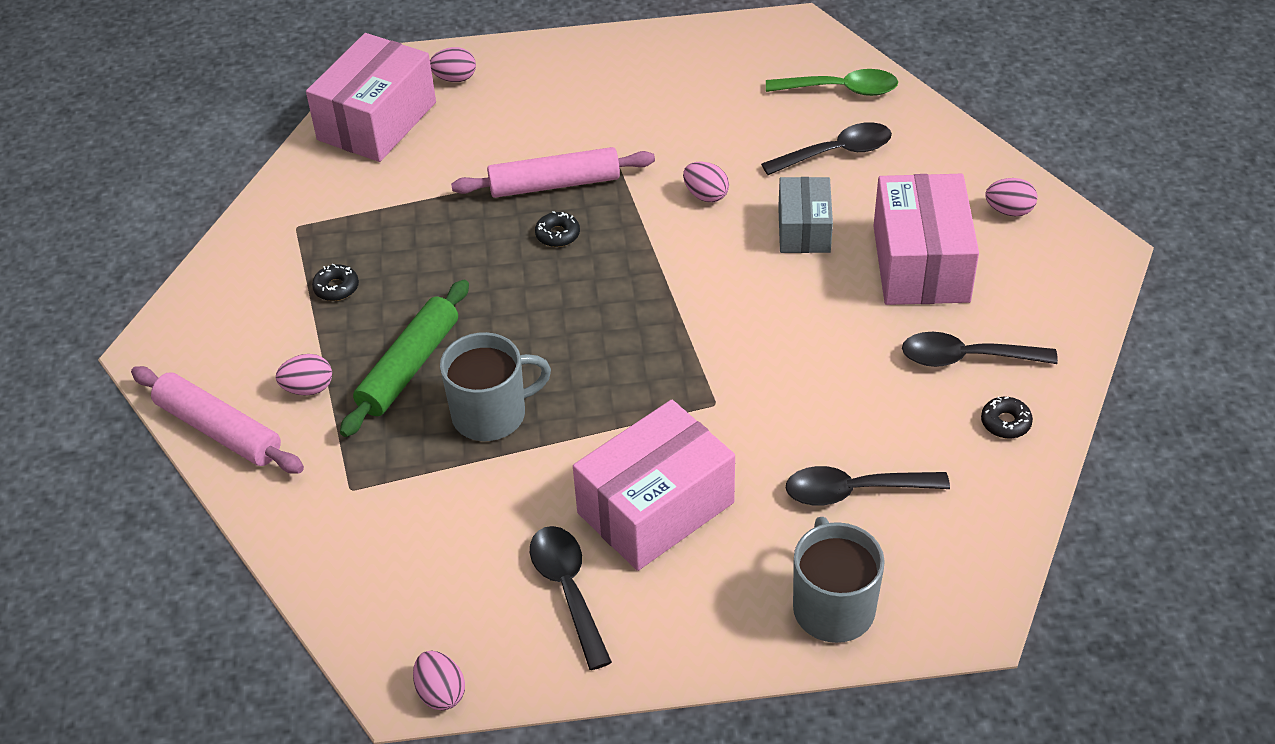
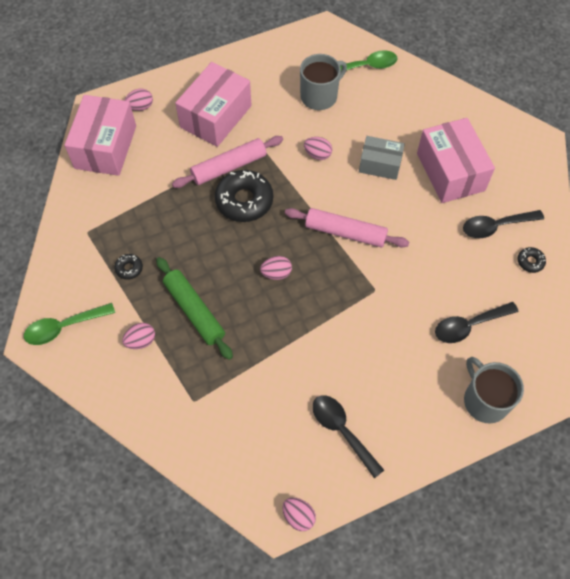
camera: 20 degrees left, 15 degrees up
pink rolling pin [131,366,304,474] -> pink rolling pin moved to [285,208,409,248]
green rolling pin [340,280,469,437] -> green rolling pin turned 45 degrees counterclockwise [156,257,233,360]
grey mug [440,332,551,441] -> grey mug moved to [300,54,347,110]
black donut [535,211,580,247] -> black donut [215,170,273,222], size x2.18
pink box [573,400,735,571] -> pink box moved to [175,62,252,147]
black spoon [761,122,892,175] -> none
grey box [778,177,833,253] -> grey box turned 60 degrees counterclockwise [359,136,405,180]
pink egg [985,178,1037,216] -> pink egg moved to [260,256,292,280]
none -> green spoon [24,303,115,345]

